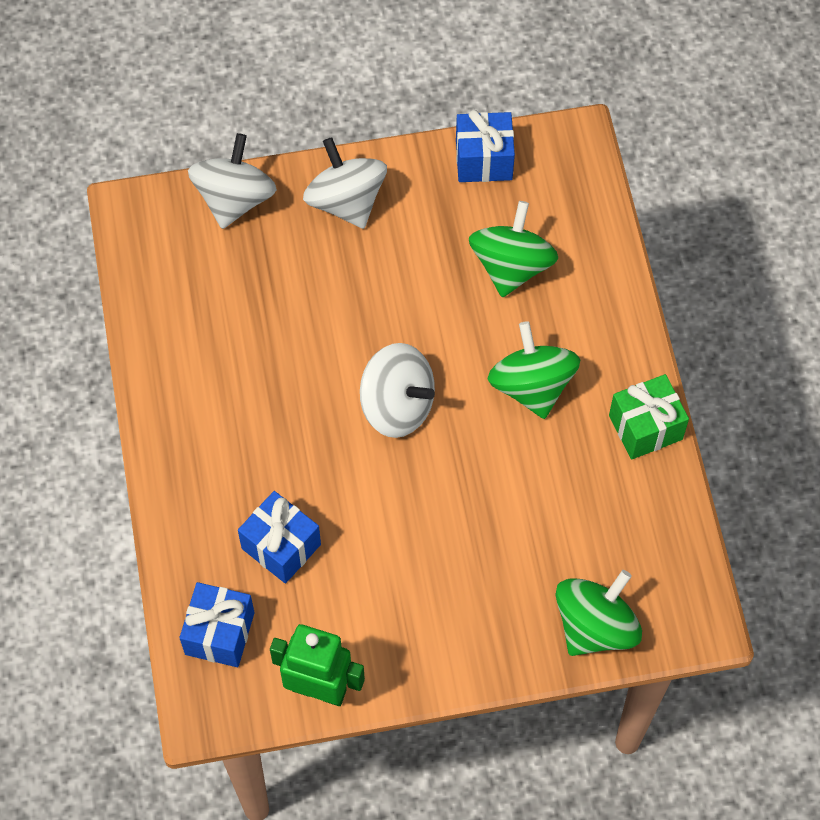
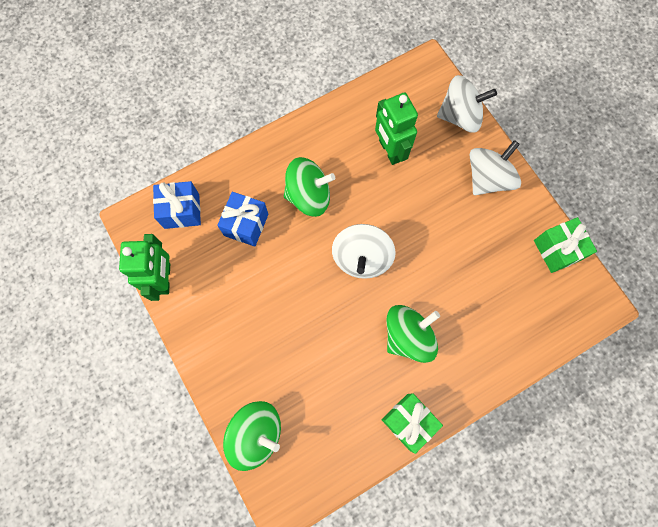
camera: 70 degrees right, 10 degrees up
blue gift [456,110,515,182] -> green gift [534,217,597,273]
green spinning top [469,201,558,297] -> green spinning top moved to [284,157,335,217]
none -> green robot [375,93,418,165]

